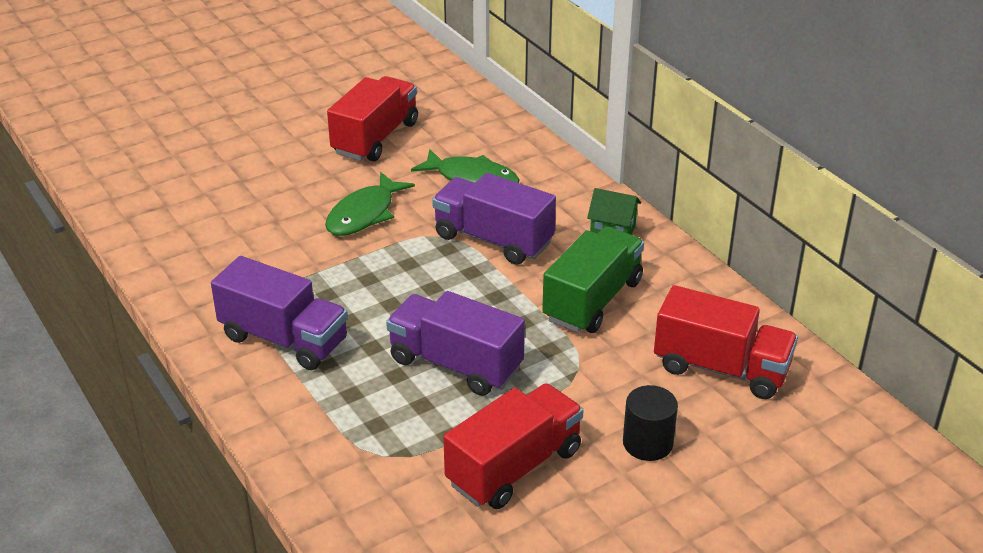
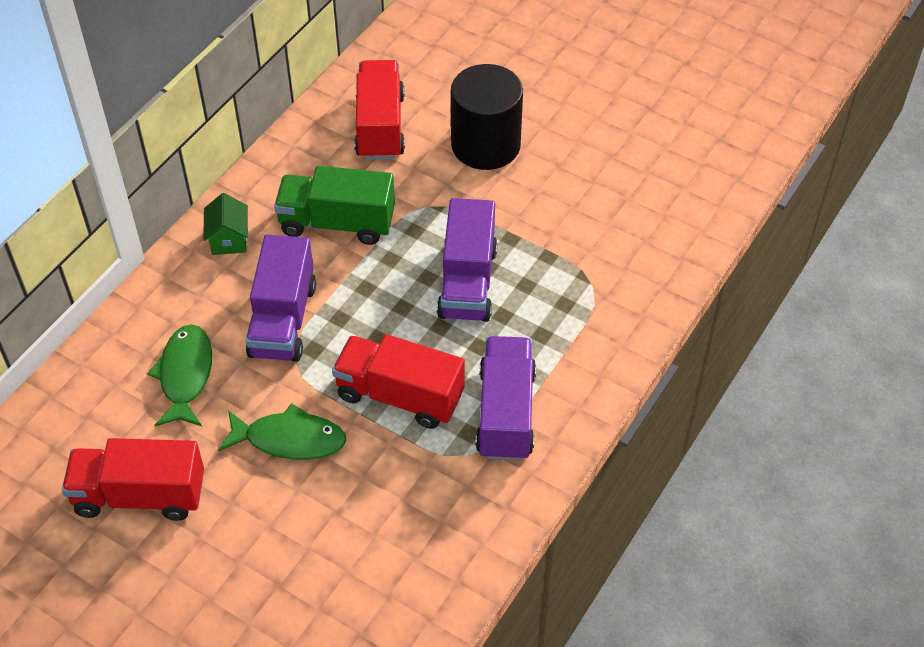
camera: 115 degrees left, 15 degrees up
red truck [443,383,584,509] -> red truck moved to [332,335,465,429]
black cylinder [623,385,678,461] -> black cylinder [451,64,523,170], size x1.79

